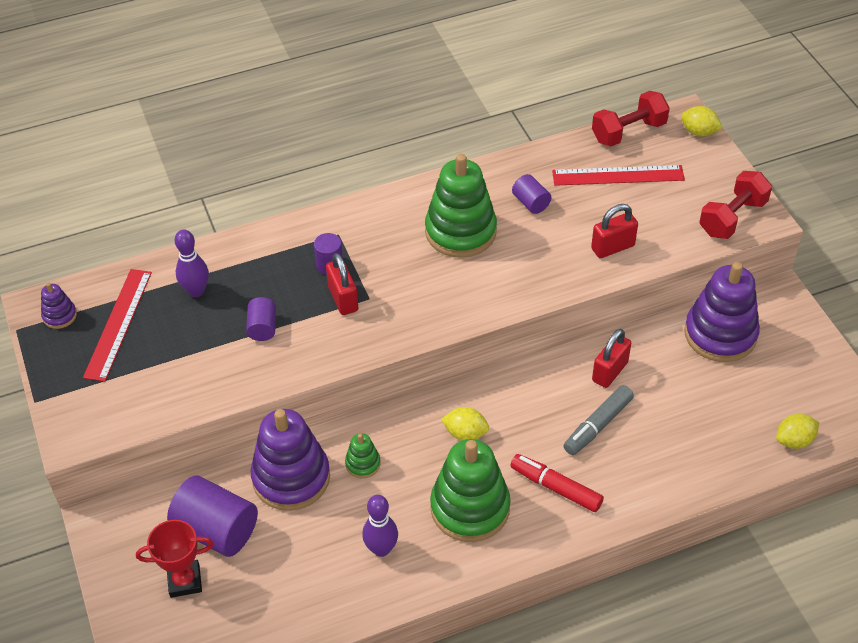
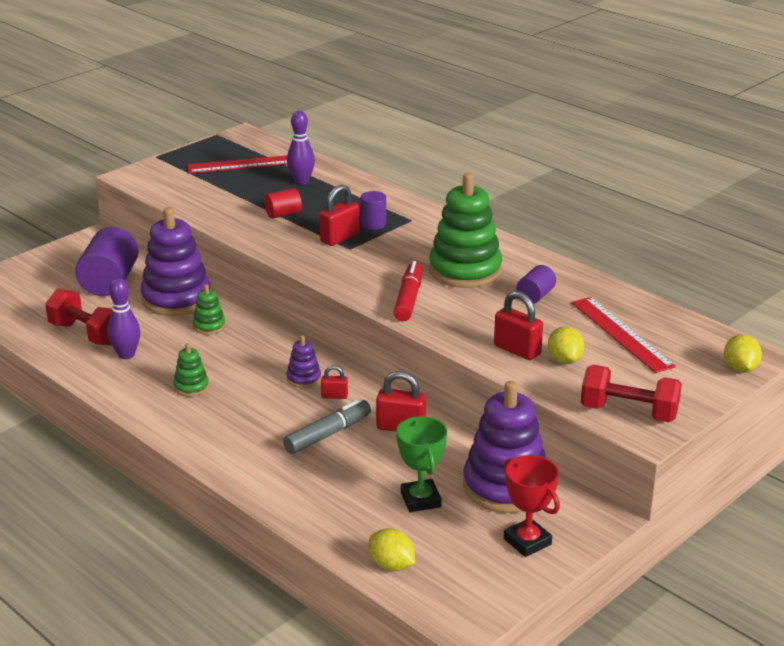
camera: 65 degrees right, 20 degrees down
purple stacking toy [41,282,77,329] -> purple stacking toy moved to [286,335,321,388]
red trophy [136,520,214,598] -> red trophy moved to [504,455,560,557]
purple cylinder [246,297,276,341] -> red cylinder [264,188,302,219]
green stacking toy [430,439,511,542] -> green stacking toy [173,343,209,396], size x0.45
yellow lemon [441,407,489,440] -> yellow lemon moved to [548,326,585,364]
red marker [510,454,604,512] -> red marker moved to [393,261,422,321]
grey marker [563,385,634,455] -> grey marker turned 120 degrees clockwise [283,399,371,454]
red dumbbell [592,91,670,146] -> red dumbbell moved to [45,289,112,345]
none -> red padlock [321,365,348,399]
none -> green trophy [396,416,447,512]

